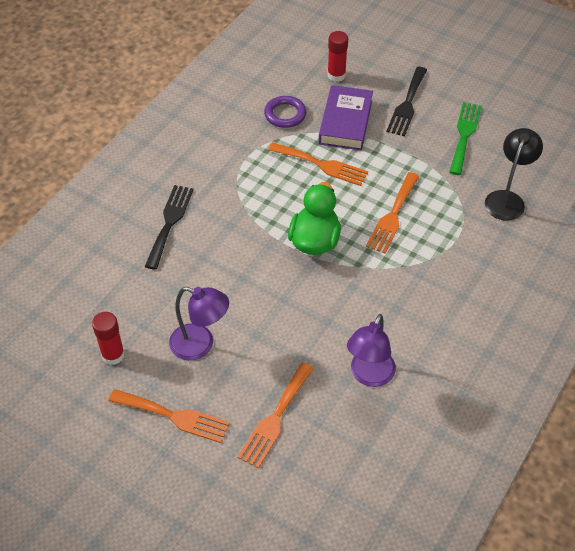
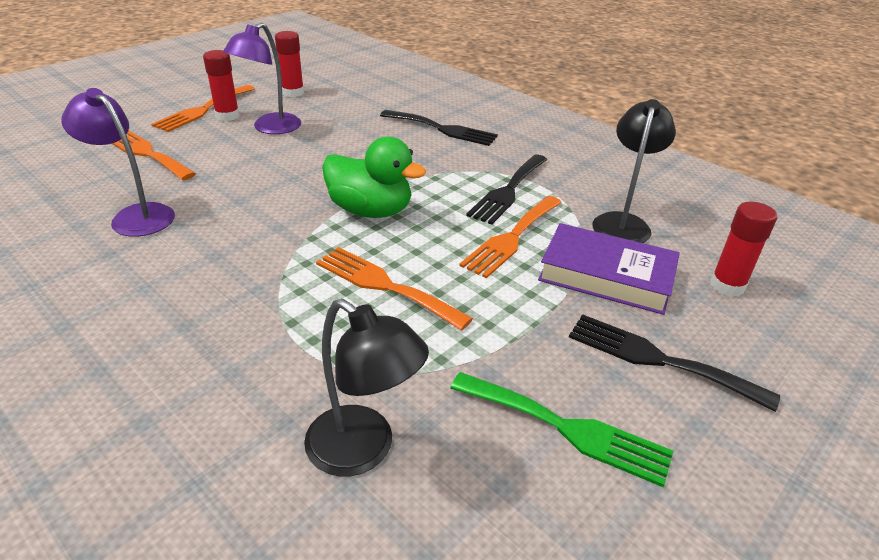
camera: 100 degrees right, 15 degrees down
purple ring [264,96,306,128] -> black lamp [592,99,676,243]
none -> red glue stick [203,50,240,121]
none -> black fork [466,155,547,225]

